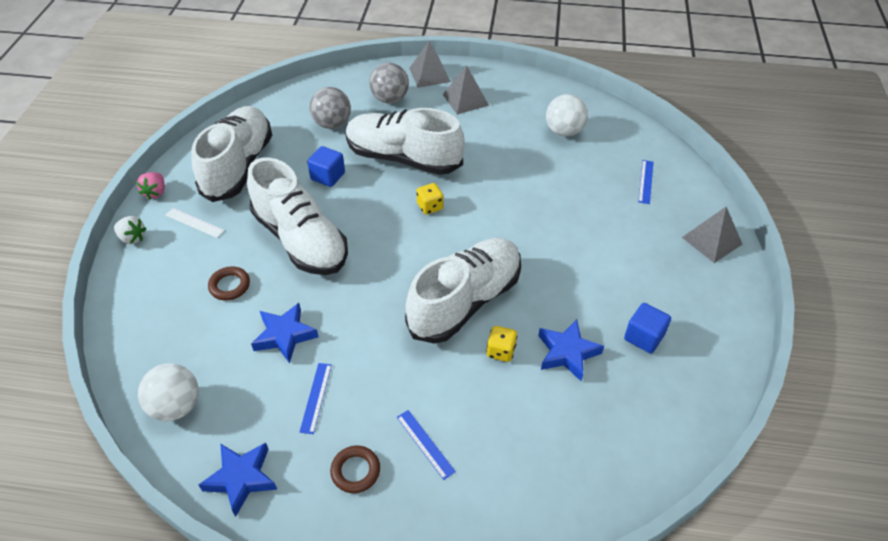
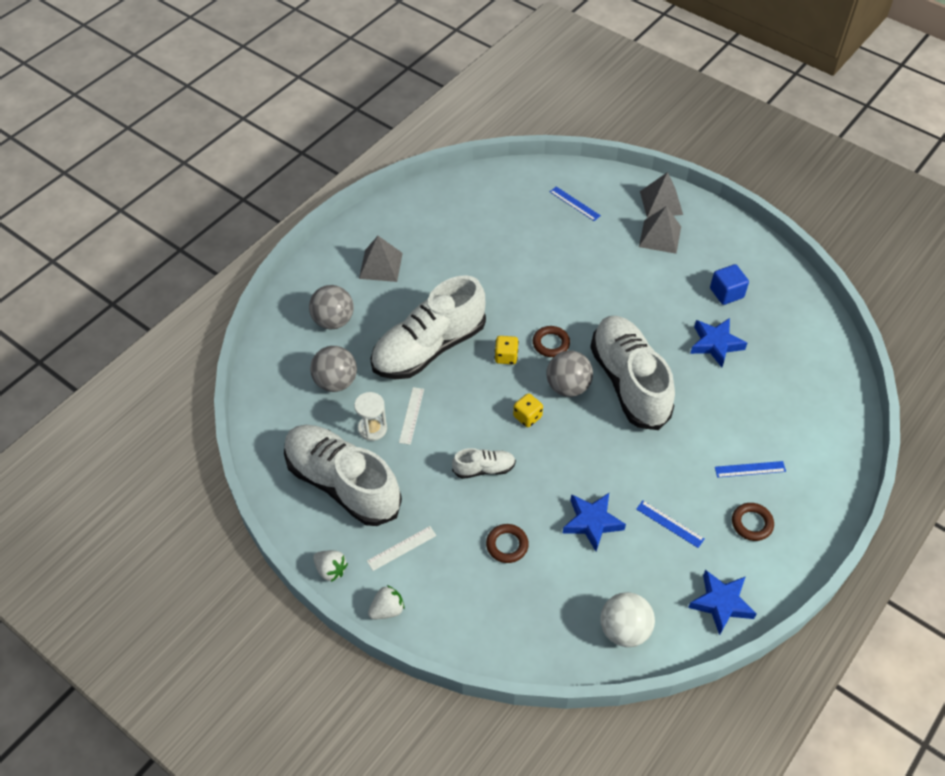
camera: 60 degrees left, 5 degrees up
pink strawberry [136,172,165,200] -> white strawberry [313,550,348,582]
white shoe [247,157,348,275] -> white shoe [452,448,516,479], size x0.44
blue cube [307,146,345,187] -> white ruler [399,387,424,445]
grey pyramid [409,41,451,88] -> grey pyramid moved to [639,206,681,254]
yellow dice [486,326,517,362] -> yellow dice moved to [513,393,543,427]
white ball [546,94,588,137] -> none
none -> white hourglass [354,392,387,441]
none -> brown ring [533,326,570,357]
none -> grey ball [546,350,593,397]

